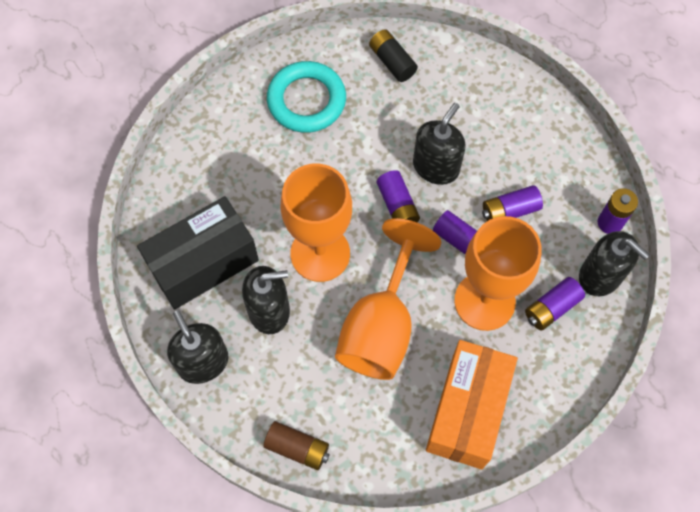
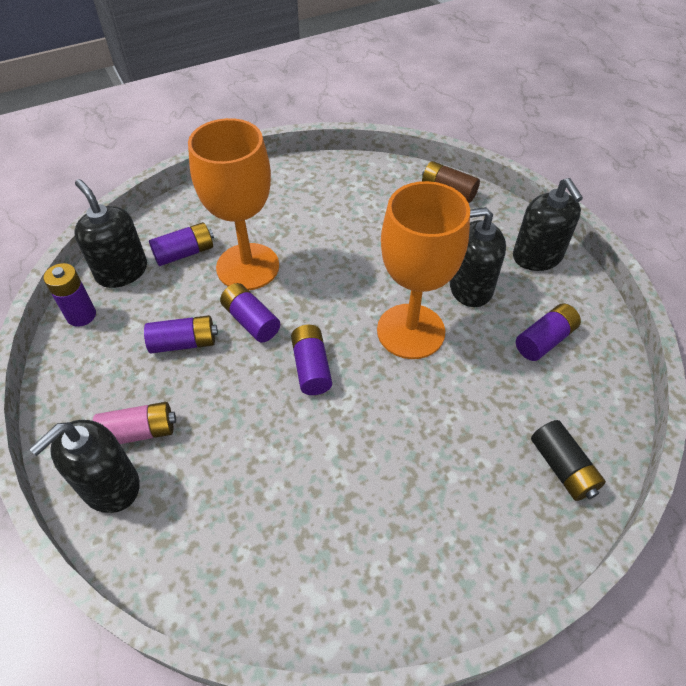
camera: 170 degrees left, 15 degrees down
black box [137,196,259,310] -> purple battery [516,303,581,361]
turquoise ring [267,61,346,133] -> none
orange goblet [335,218,441,380] -> none
black battery [369,29,418,82] -> black battery moved to [531,420,606,501]
black soap dispenser [413,103,466,185] -> black soap dispenser moved to [29,420,140,513]
orange box [426,340,518,469] -> none
none -> pink battery [93,402,176,444]

